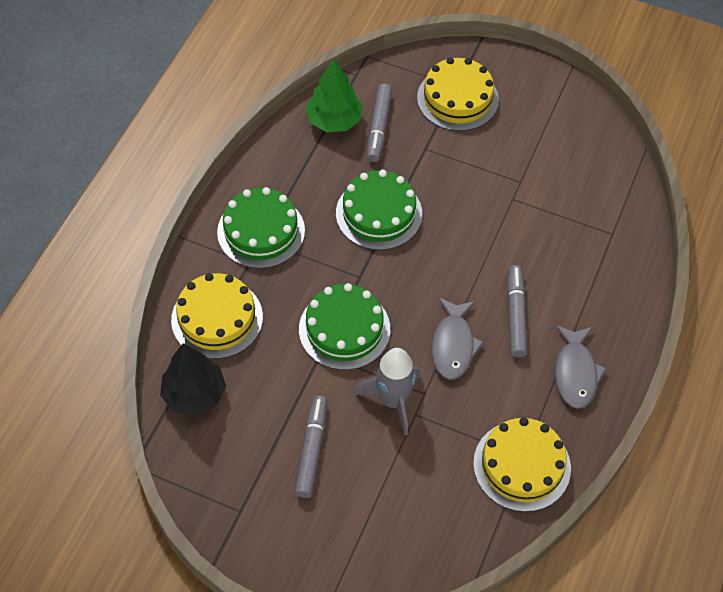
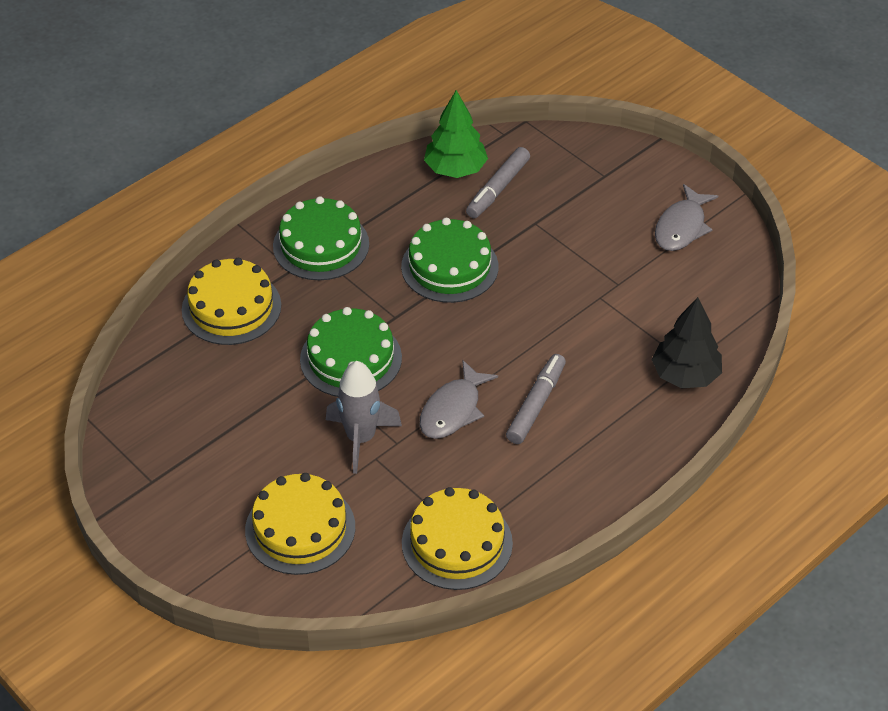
camera: 25 degrees right, 10 degrees down
black tree [160,343,226,416] -> black tree moved to [651,297,722,388]
grey marker [295,396,327,498] -> none
yellow cake [417,57,499,131] -> yellow cake moved to [245,473,355,575]
grey fish [555,325,606,409] -> grey fish moved to [655,184,718,251]

